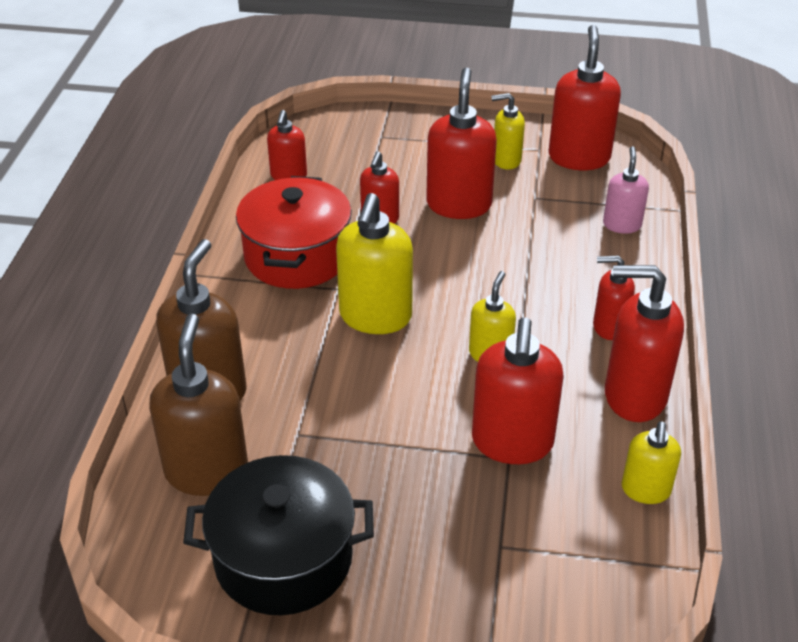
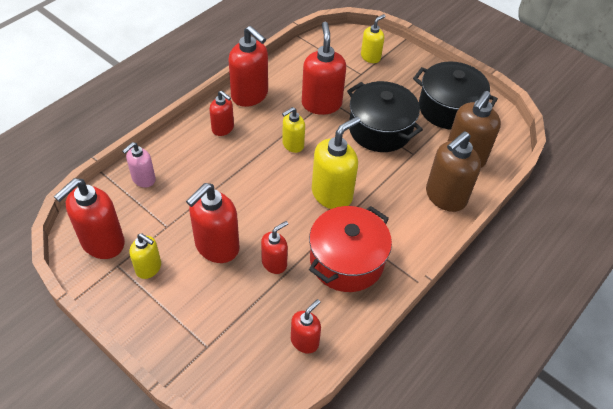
camera: 150 degrees left, 10 degrees up
red soap dispenser [472,317,564,464] -> red soap dispenser turned 45 degrees counterclockwise [302,22,346,115]
yellow soap dispenser [622,421,681,504] -> yellow soap dispenser moved to [361,14,385,63]
none -> black pot [347,81,423,152]

